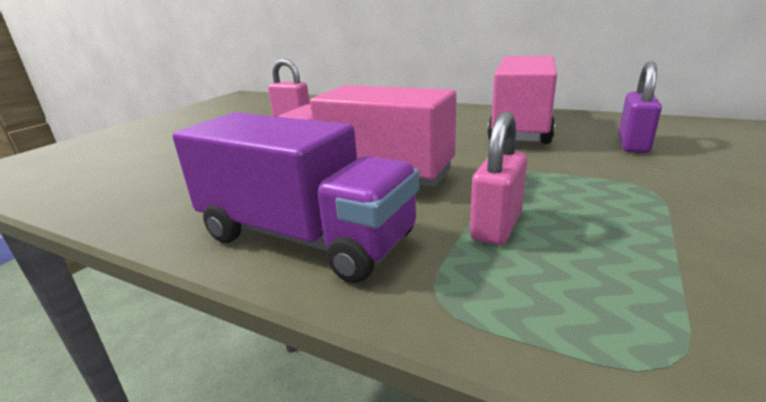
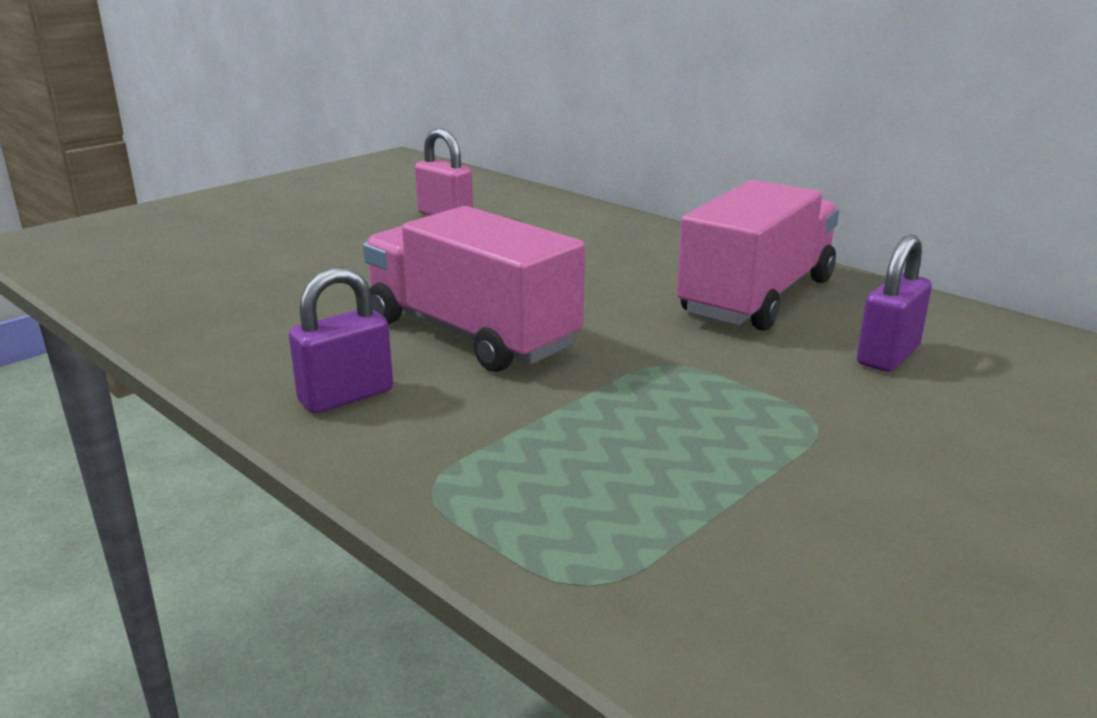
camera: 15 degrees right, 0 degrees up
purple truck [172,112,420,283] -> purple padlock [289,267,393,413]
pink padlock [470,112,527,245] -> none

